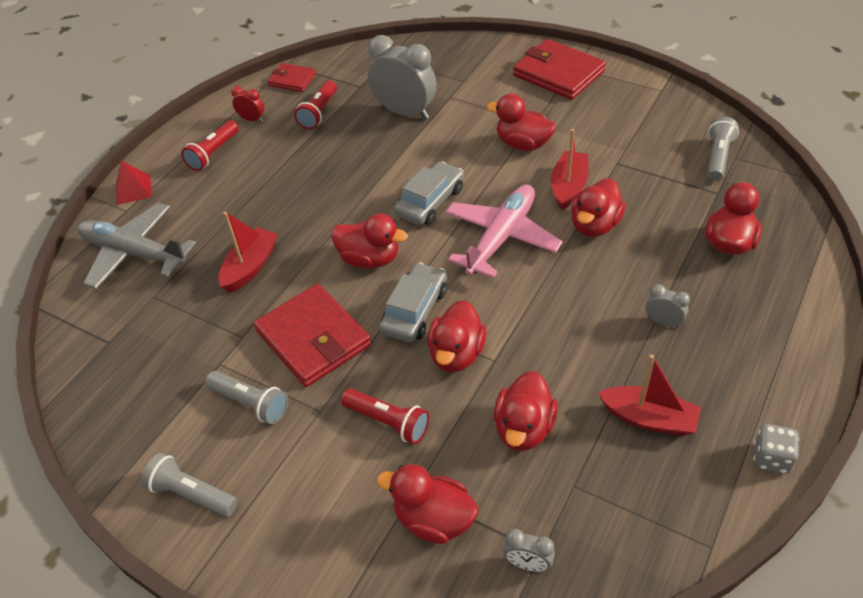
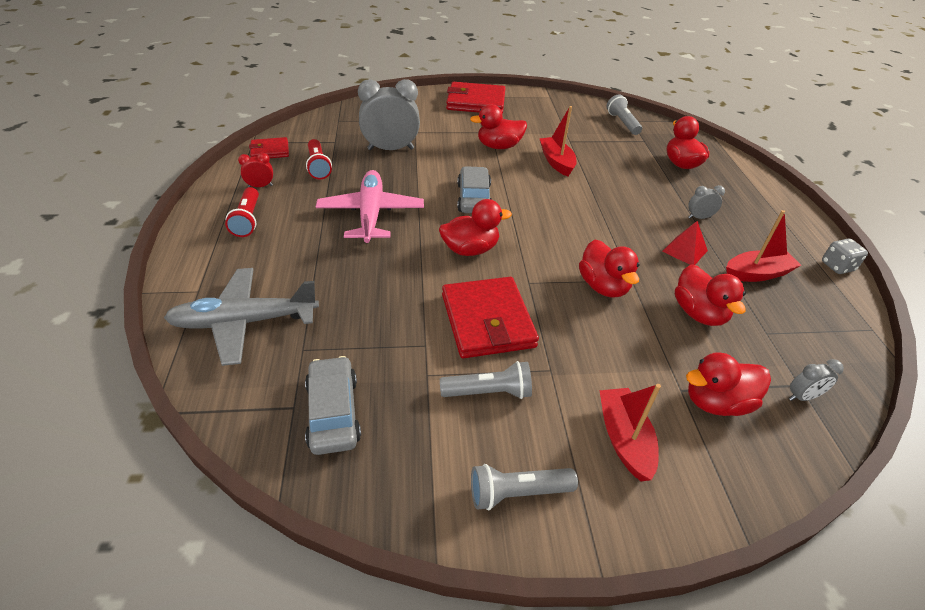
camera: 40 degrees left, 5 degrees down
red pyramid [116,161,152,205] -> red pyramid moved to [662,221,708,265]
red boat [218,212,278,293] -> red boat moved to [599,384,661,481]
red wallet [254,284,371,387] -> red wallet turned 60 degrees clockwise [442,277,539,358]
red flashlight [341,389,429,444] -> none
grey car [379,262,447,342] -> grey car moved to [305,356,361,455]
pink plane [445,185,563,278] -> pink plane moved to [316,170,424,243]
red duck [571,178,626,237] -> none

